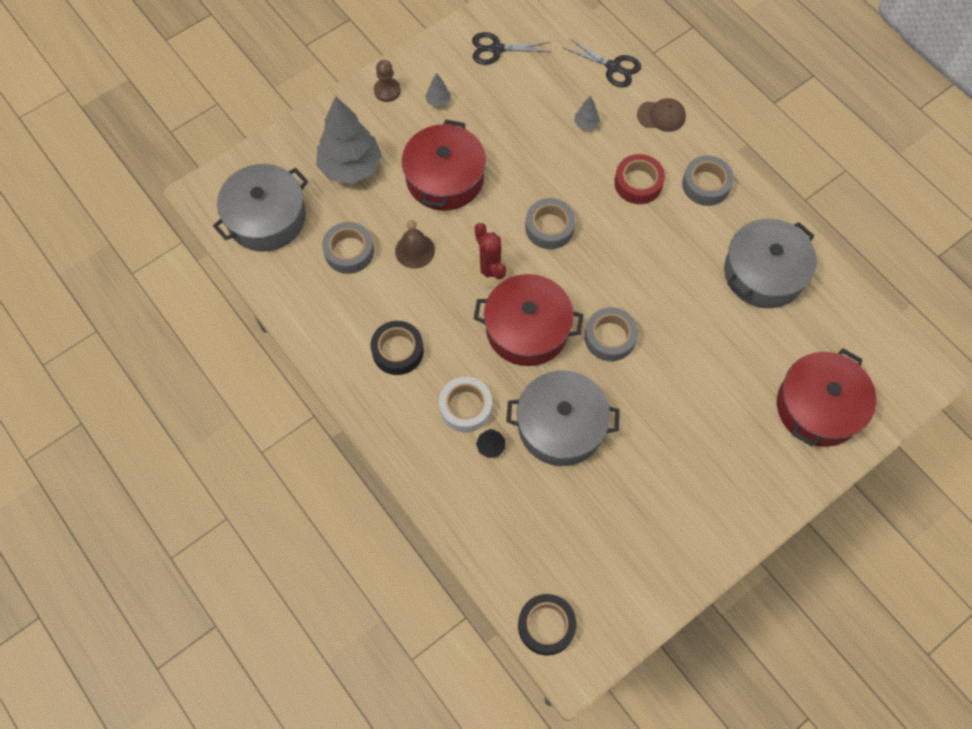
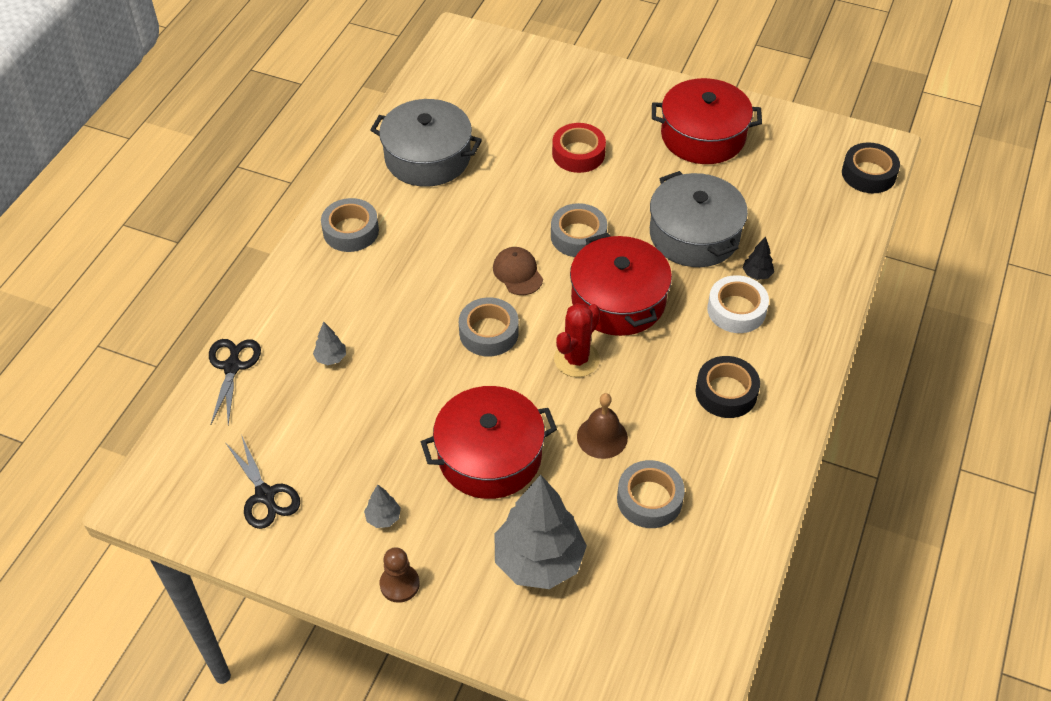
camera: 120 degrees left, 15 degrees down
grey pot [213,164,308,252] -> none
red tape [614,154,665,204] -> red tape moved to [552,123,606,173]
brown cap [637,98,686,132] -> brown cap moved to [493,247,543,295]
red pot [777,348,876,447] -> red pot moved to [652,78,762,164]

